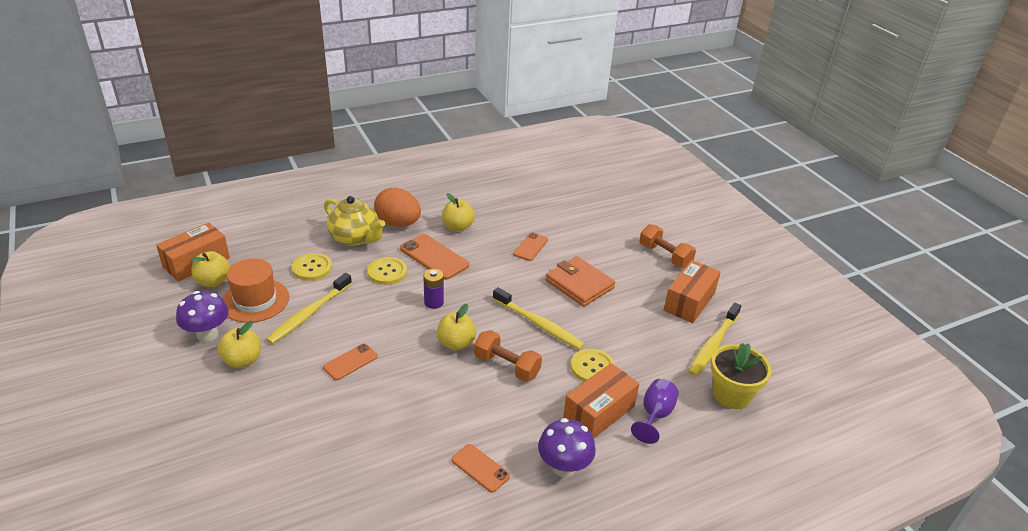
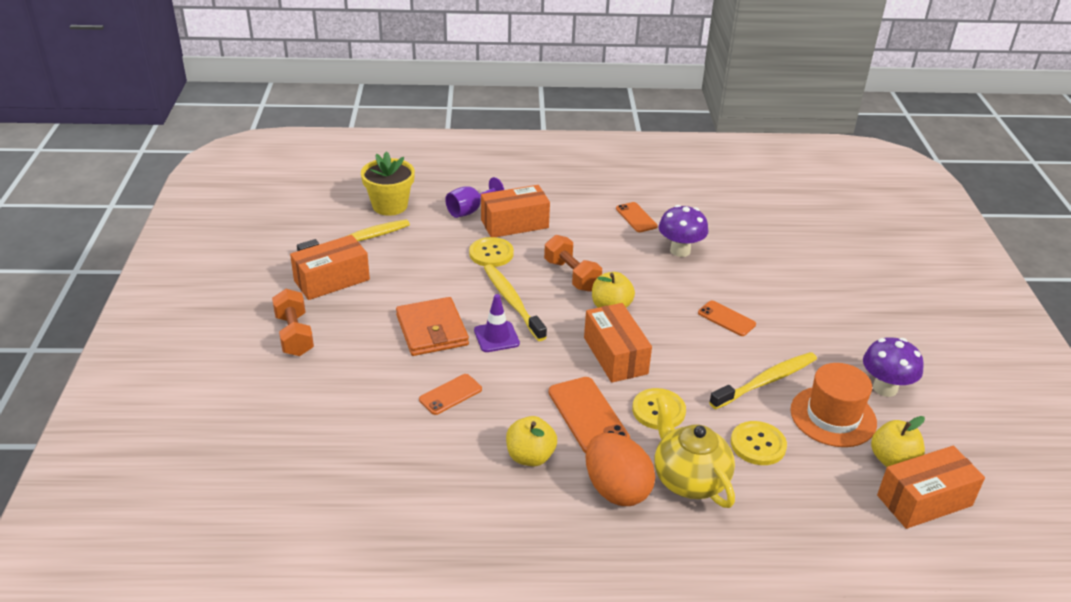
camera: 155 degrees left, 0 degrees up
yellow apple [217,321,261,368] -> none
orange phone [323,344,378,380] -> orange phone turned 60 degrees clockwise [698,301,756,336]
purple battery [423,269,444,309] -> orange box [584,303,652,383]
purple mushroom [538,418,596,477] -> purple mushroom moved to [659,205,708,257]
none -> purple traffic cone [474,294,520,352]

